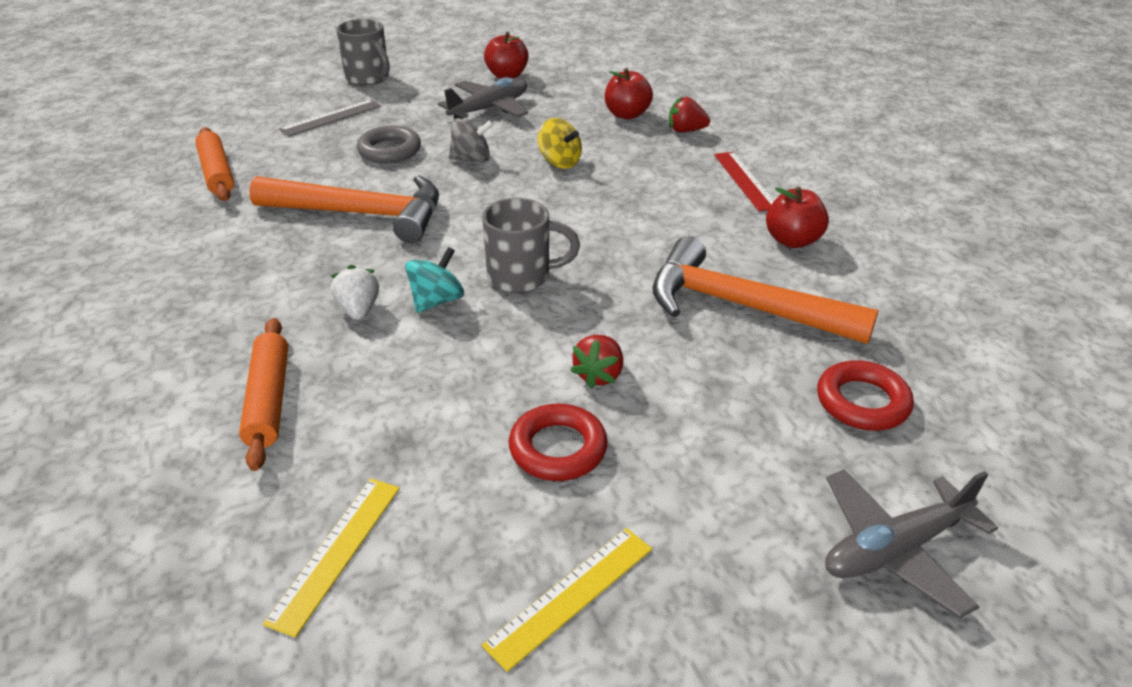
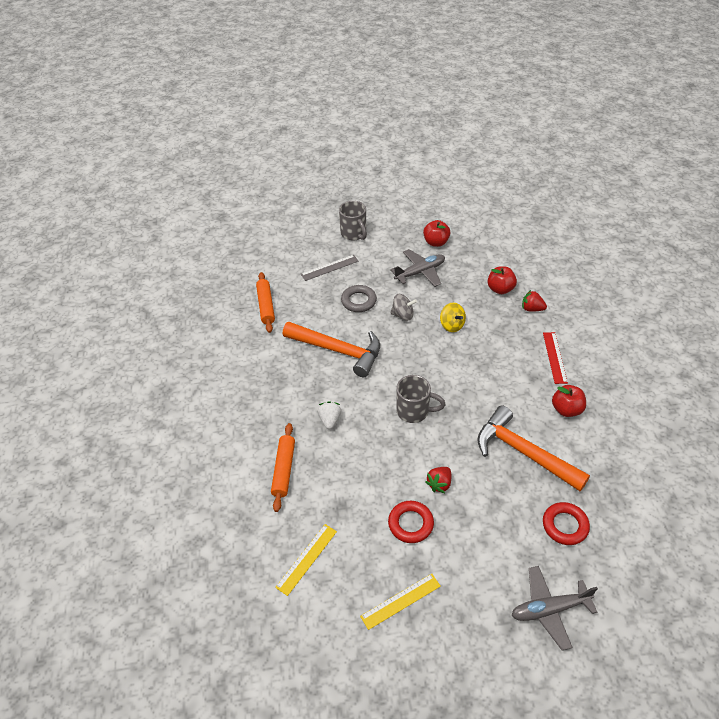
camera: 15 degrees right, 10 degrees up
turquoise spinning top [405,247,464,313] -> none

